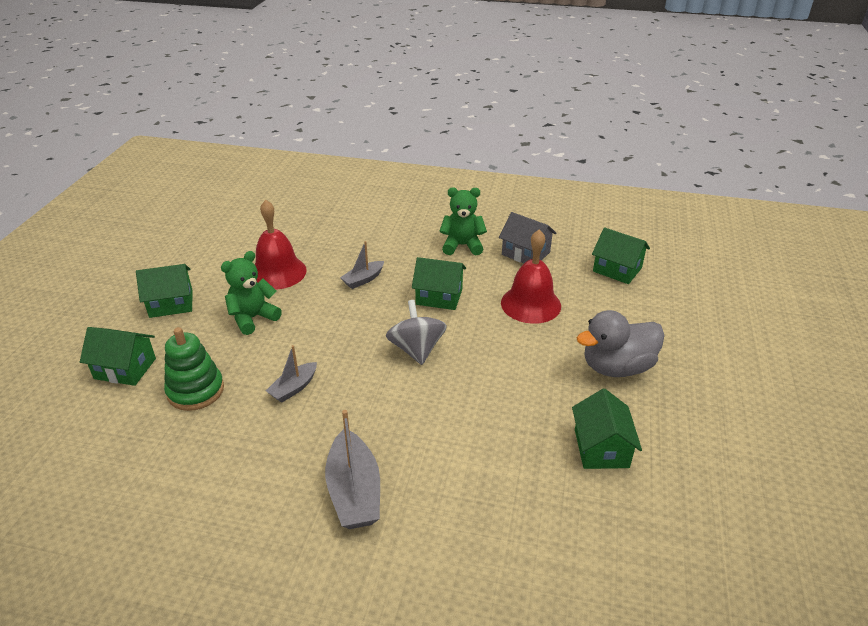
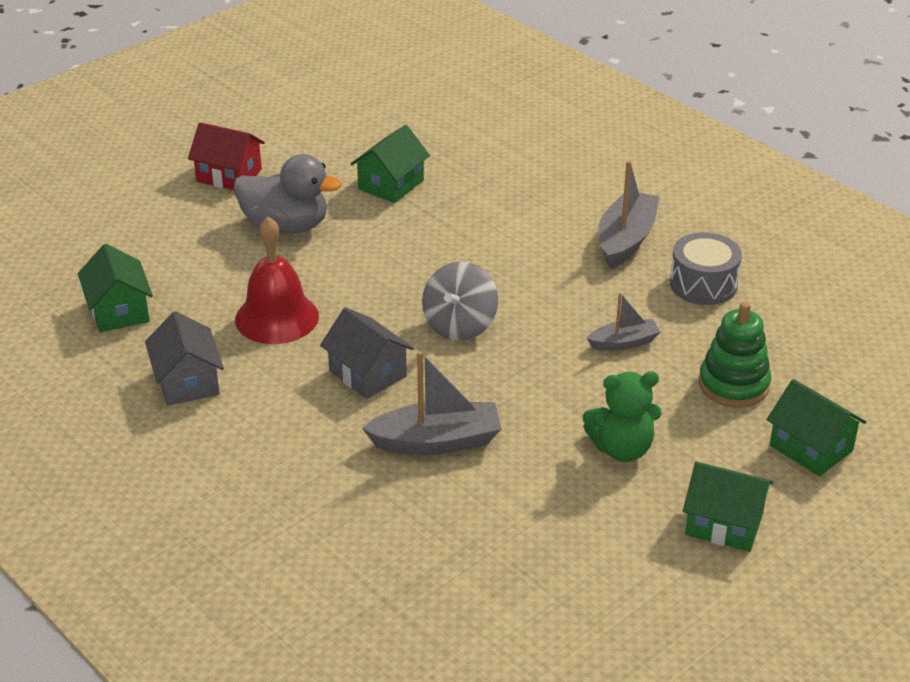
camera: 145 degrees left, 0 degrees up
red bell [255,200,307,290] -> none
grey boat [340,241,384,289] -> grey boat [362,351,501,455], size x1.70
green house [412,257,466,310] -> grey house [320,307,414,399]
green teddy bear [439,188,487,256] -> none
none -> red house [188,122,265,190]
none -> grey drum [670,232,742,305]

